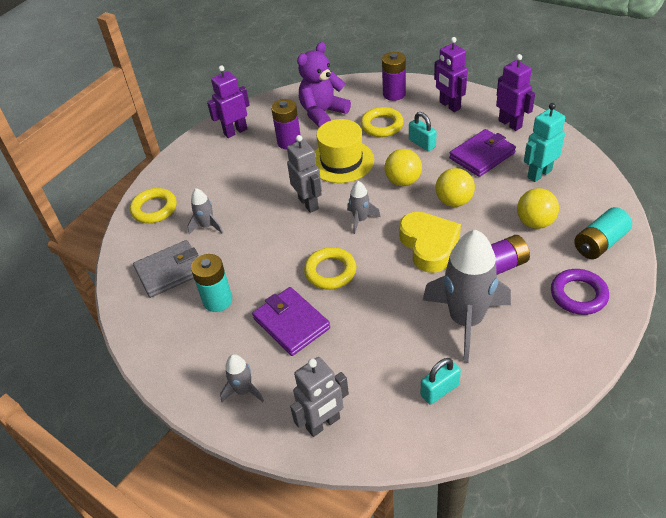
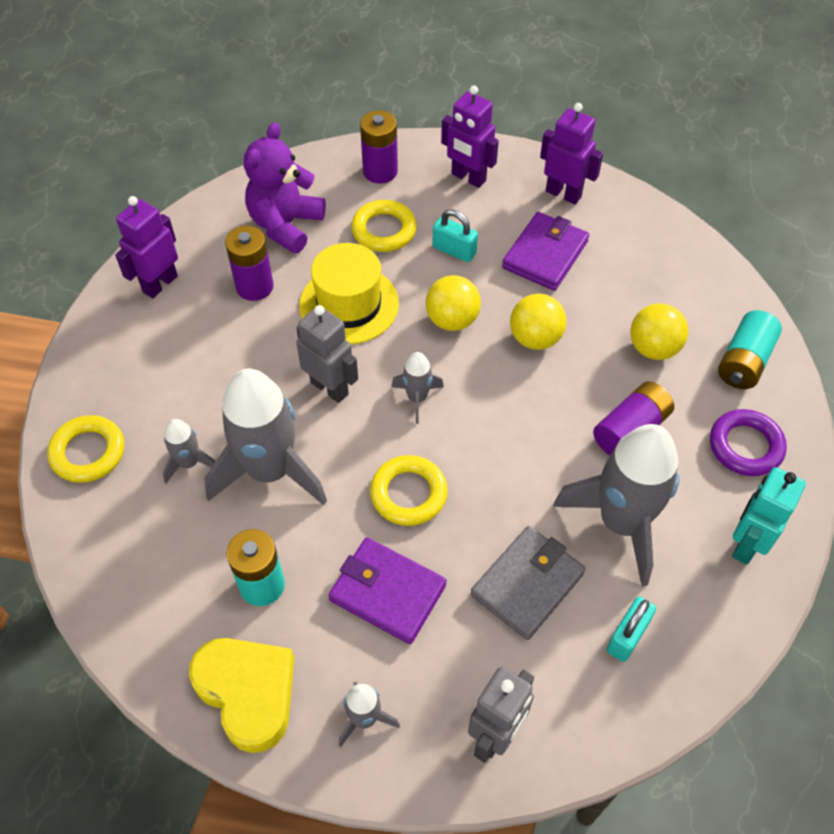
camera: 25 degrees left, 10 degrees up
grey wallet [133,240,199,298] -> grey wallet moved to [471,526,586,640]
yellow heart [399,212,461,273] -> yellow heart moved to [189,638,294,753]
turquoise robot [524,103,565,182] -> turquoise robot moved to [732,467,806,565]
none -> grey rocket [204,369,327,505]

